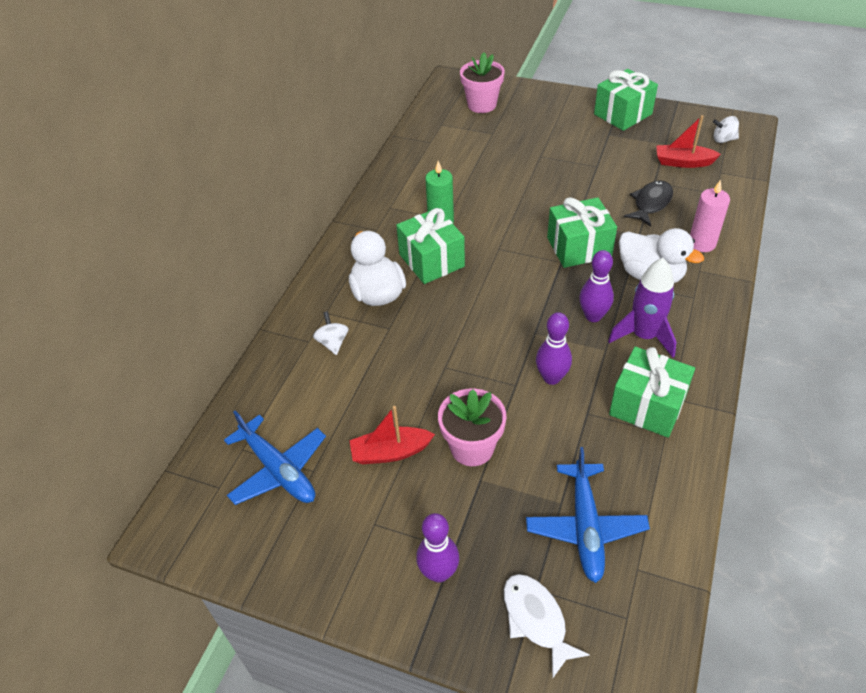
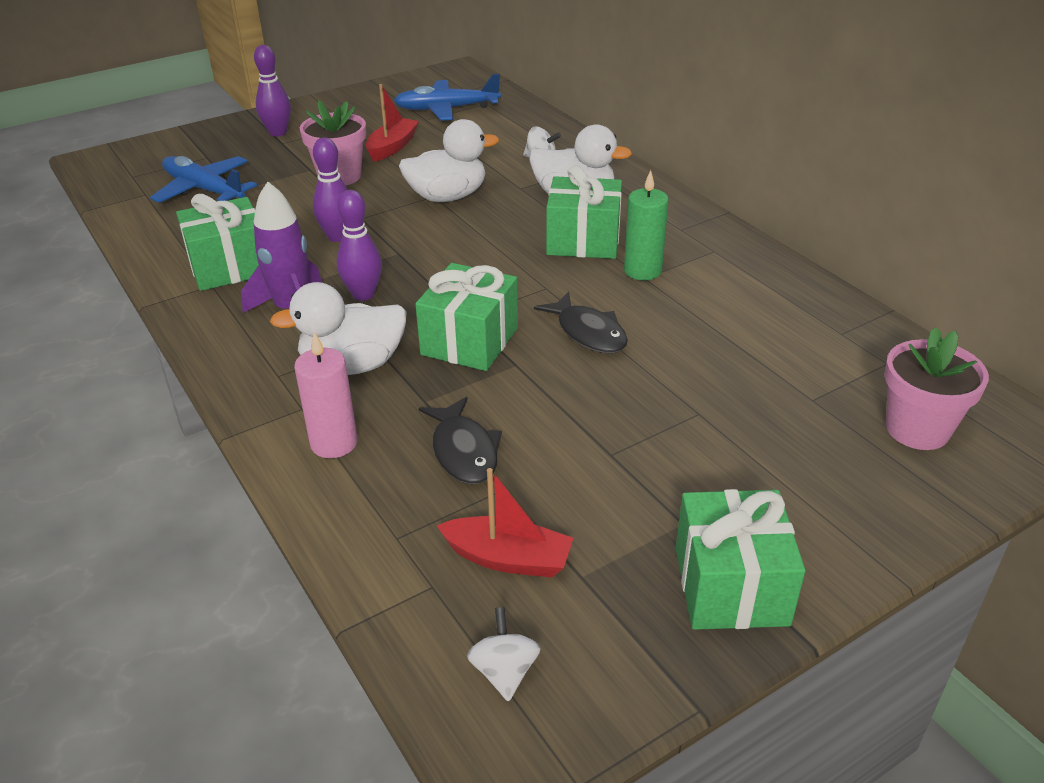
camera: 125 degrees right, 10 degrees down
white fish [504,574,590,679] -> none
red boat [656,115,721,168] -> red boat turned 60 degrees clockwise [437,468,573,578]
white spinning top [713,116,739,143] -> white spinning top turned 45 degrees counterclockwise [467,607,541,702]
none -> white duck [399,119,499,202]
none -> black fish [534,292,628,353]

